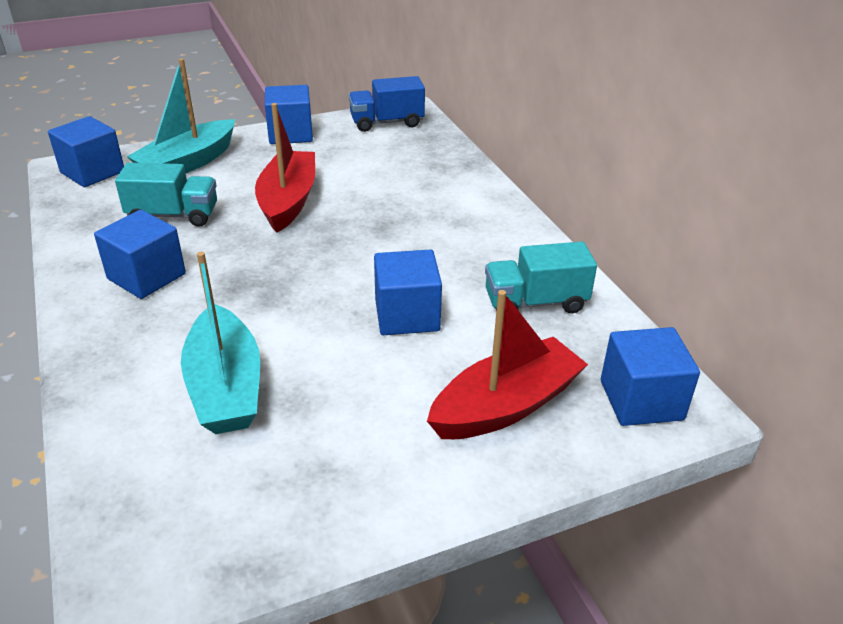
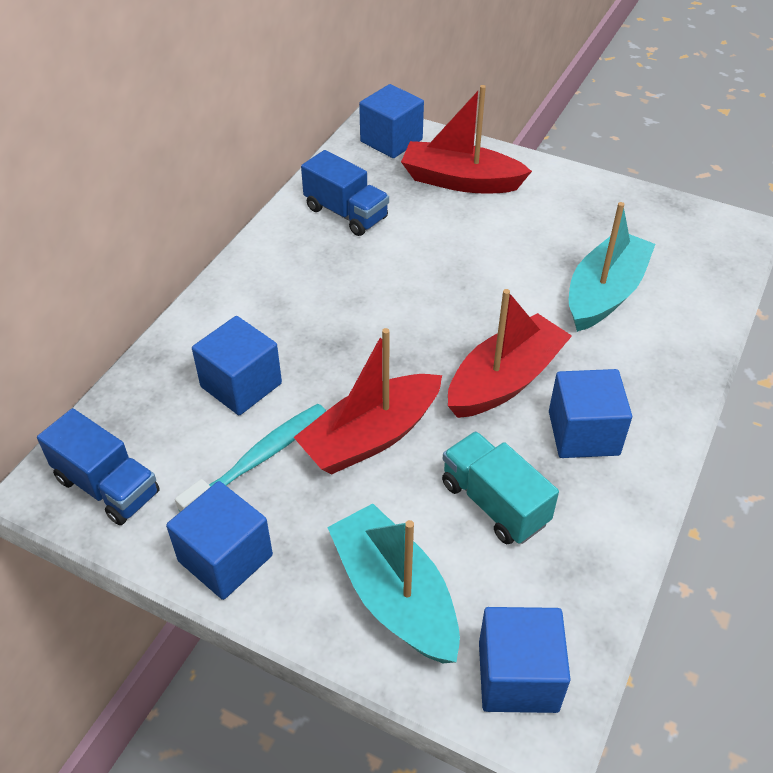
camera: 130 degrees left, 10 degrees up
turquoise boat [127,59,235,173] -> turquoise boat turned 120 degrees counterclockwise [327,503,460,663]
blue cube [374,249,442,335] -> blue cube moved to [192,316,282,415]
turquoise truck [485,242,597,313] -> blue truck [301,150,389,236]
none -> turquoise toothbrush [175,404,326,512]
none -> red boat [448,289,572,418]

